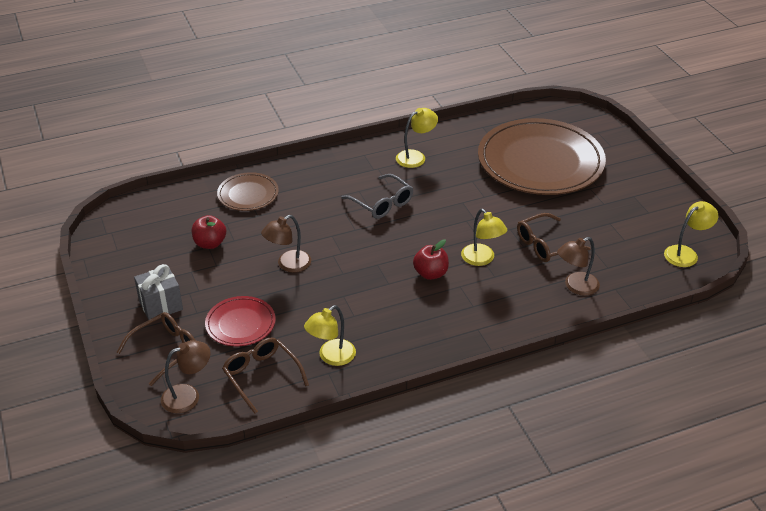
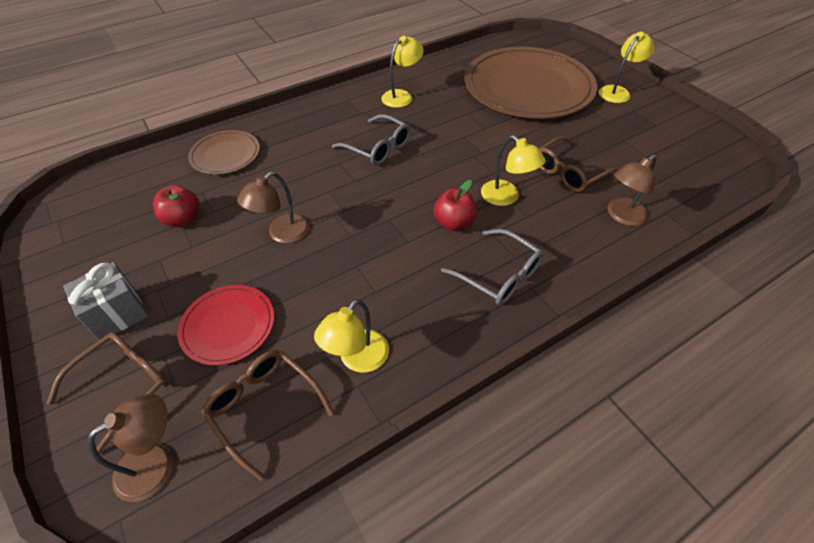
camera: 10 degrees left, 10 degrees up
yellow lamp [664,201,718,267] -> yellow lamp moved to [599,32,654,103]
none -> grey glasses [441,229,544,305]

